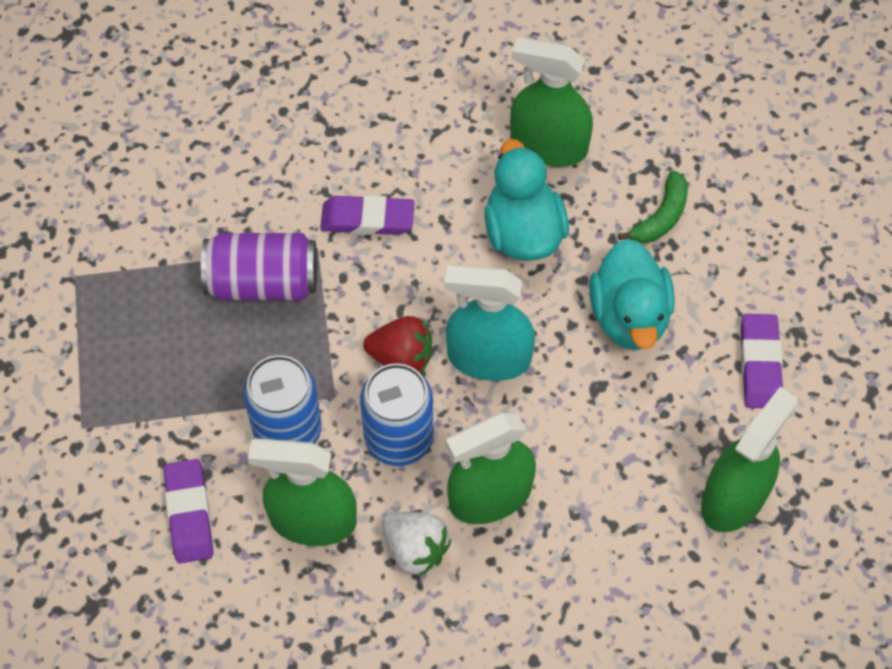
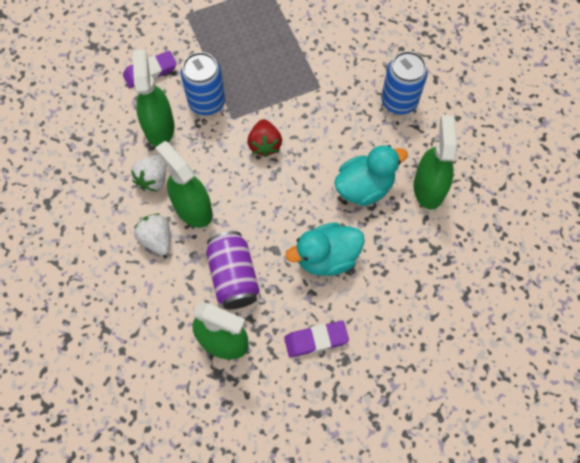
camera: 75 degrees right, 5 degrees up
purple can [201,233,317,300] -> purple can moved to [206,231,259,309]
purple eraser [320,195,414,235] -> none
blue can [360,363,434,466] -> blue can moved to [381,51,428,114]
turquoise spray bottle [444,265,535,381] -> none
green banana [618,170,688,243] -> none
none -> white strawberry [134,214,170,255]

